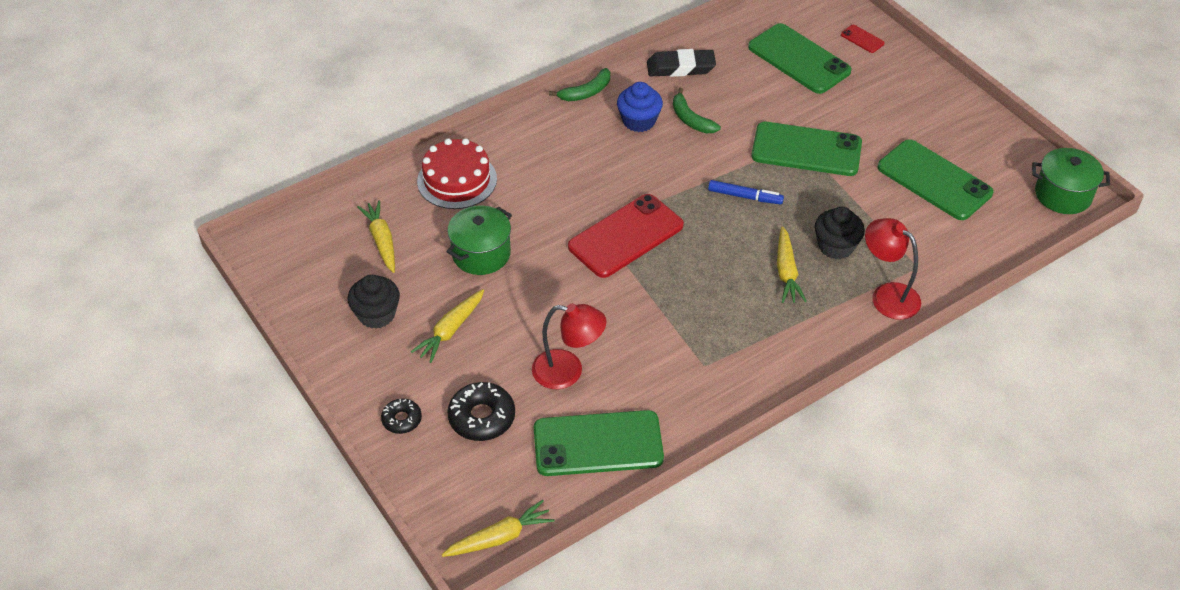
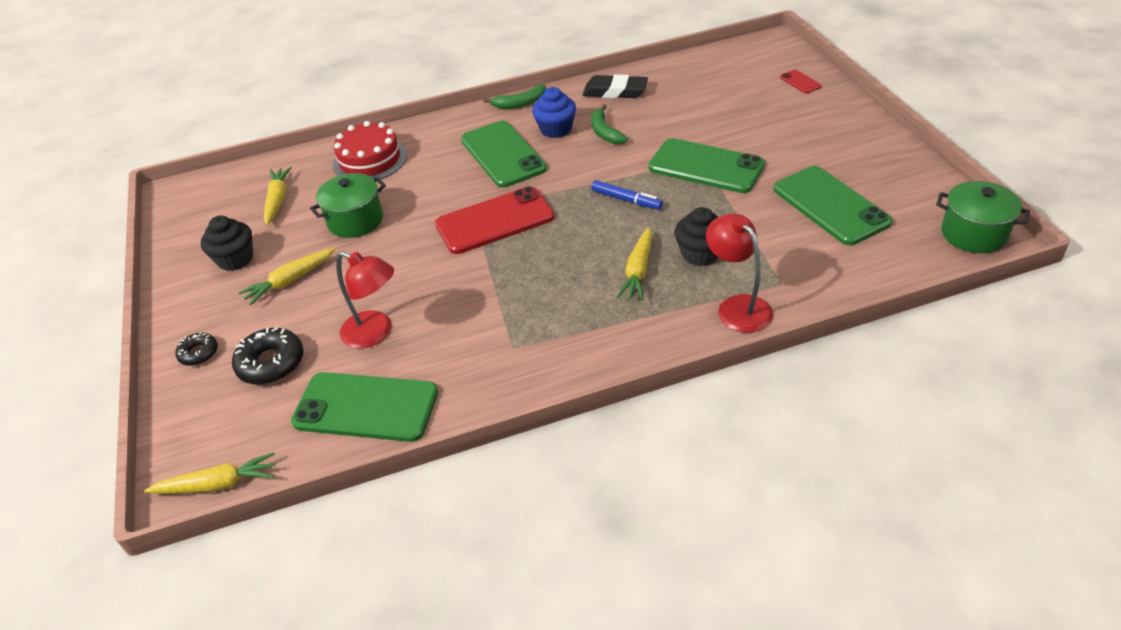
camera: 20 degrees right, 5 degrees down
green phone [748,23,852,94] -> green phone moved to [461,121,547,187]

